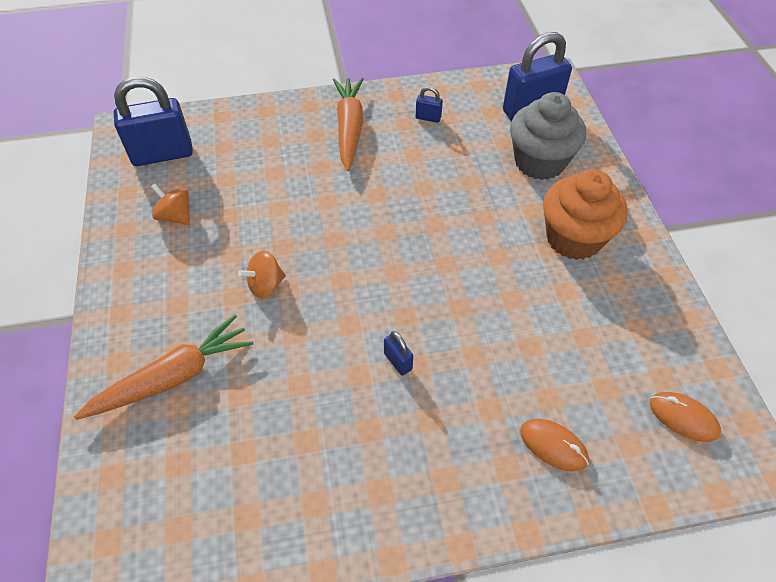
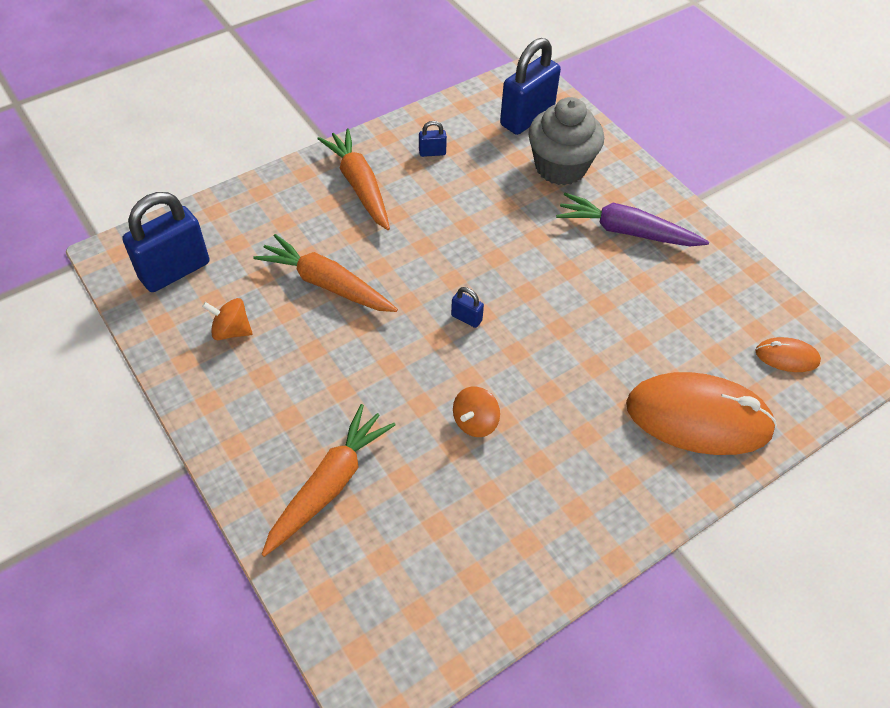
camera: 25 degrees left, 0 degrees up
orange spinning top [238,251,286,298] -> orange spinning top moved to [453,387,500,437]
blue padlock [384,331,413,376] -> blue padlock moved to [451,287,484,328]
orange mouse [520,419,589,471] -> orange mouse [626,372,777,455], size x2.19
orange cupcake [543,169,628,260] -> purple carrot [556,193,709,246]
none -> orange carrot [253,234,398,312]

